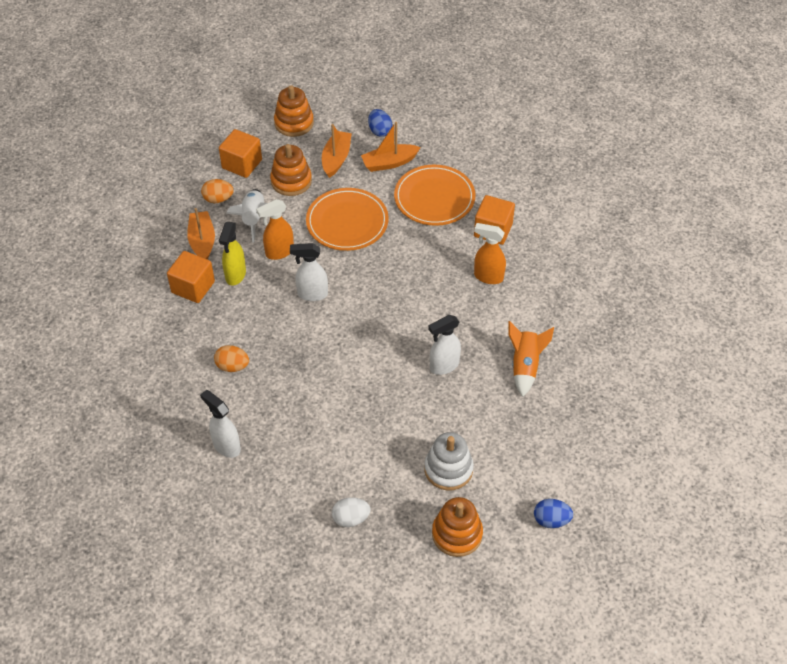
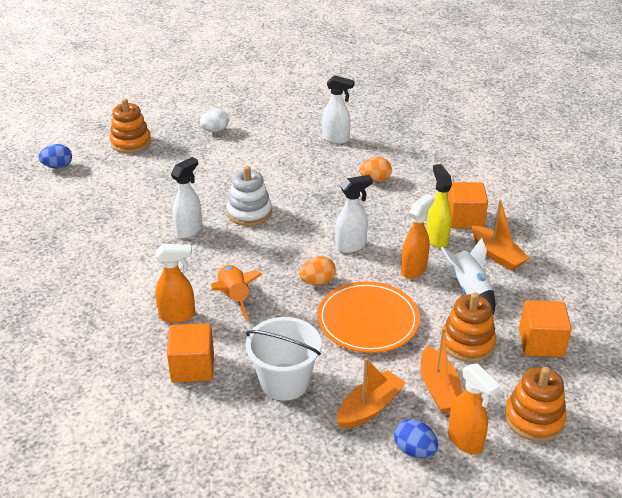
camera: 155 degrees right, 15 degrees down
orange egg [201,179,234,203] -> orange egg moved to [299,256,336,285]
orange plate [394,165,475,226] -> white bucket [246,317,322,401]
white stacking toy [424,432,474,490] -> white stacking toy moved to [227,166,272,226]
orange rocket [508,321,554,397] -> orange rocket moved to [211,265,262,321]
none -> orange spray bottle [448,363,500,455]

